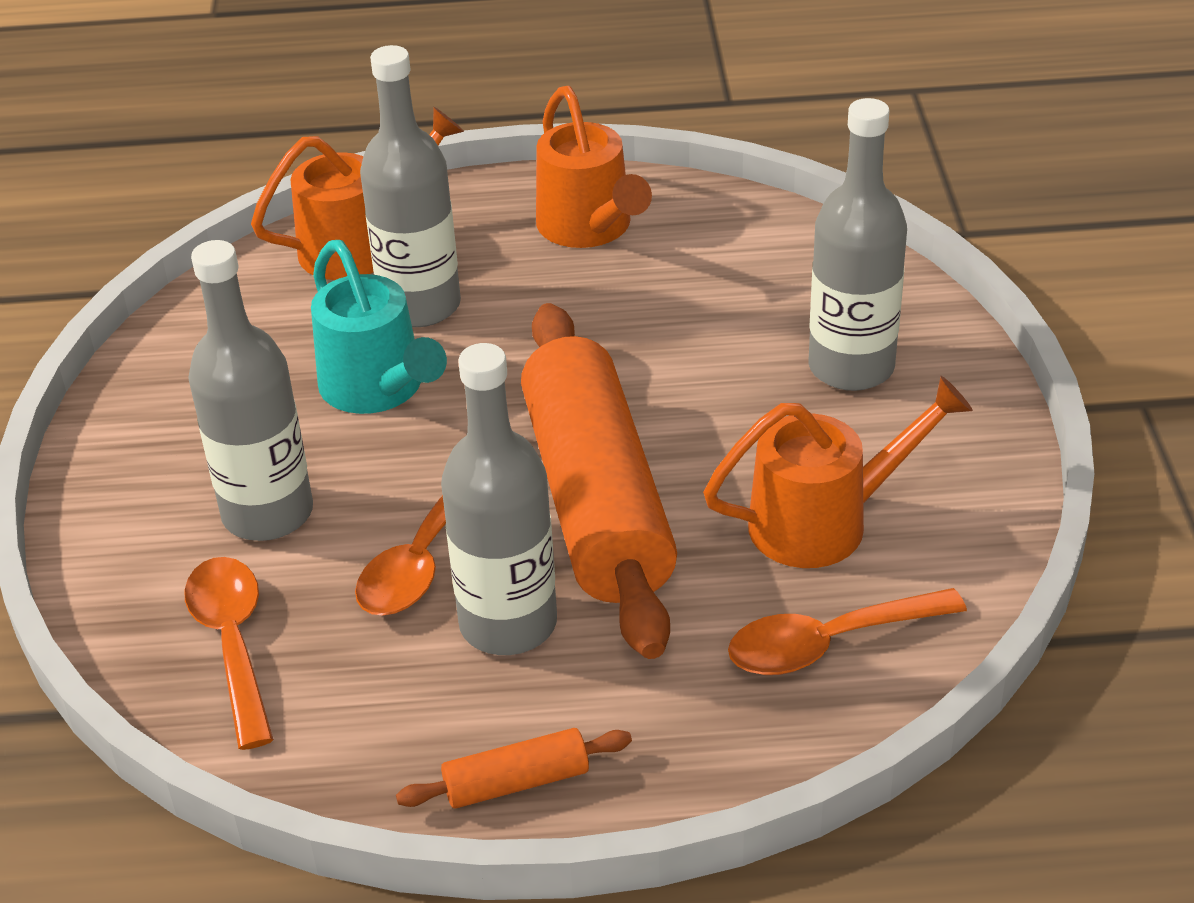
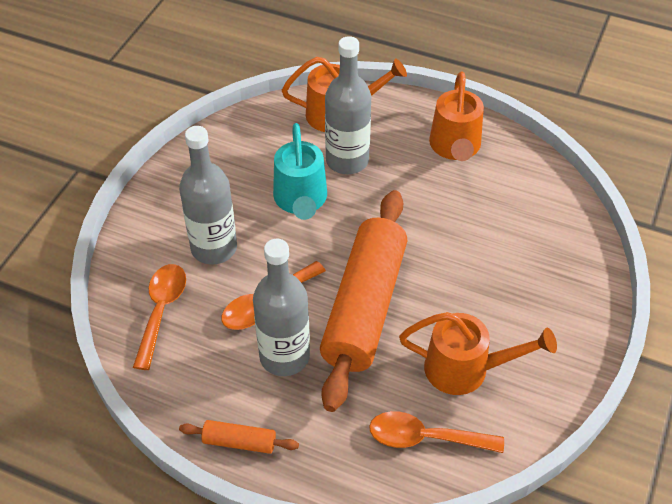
camera: 25 degrees right, 10 degrees up
grey bottle [808,98,907,391] -> none

